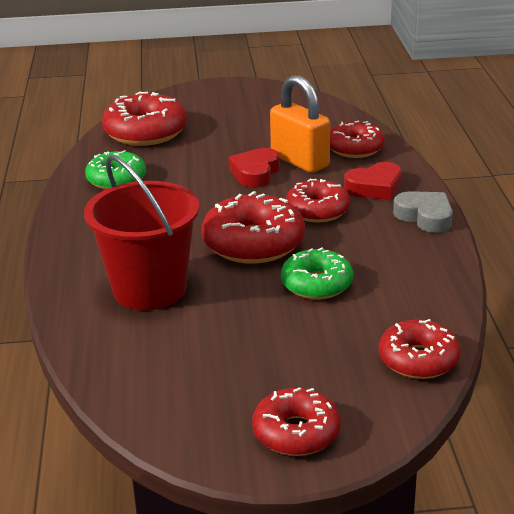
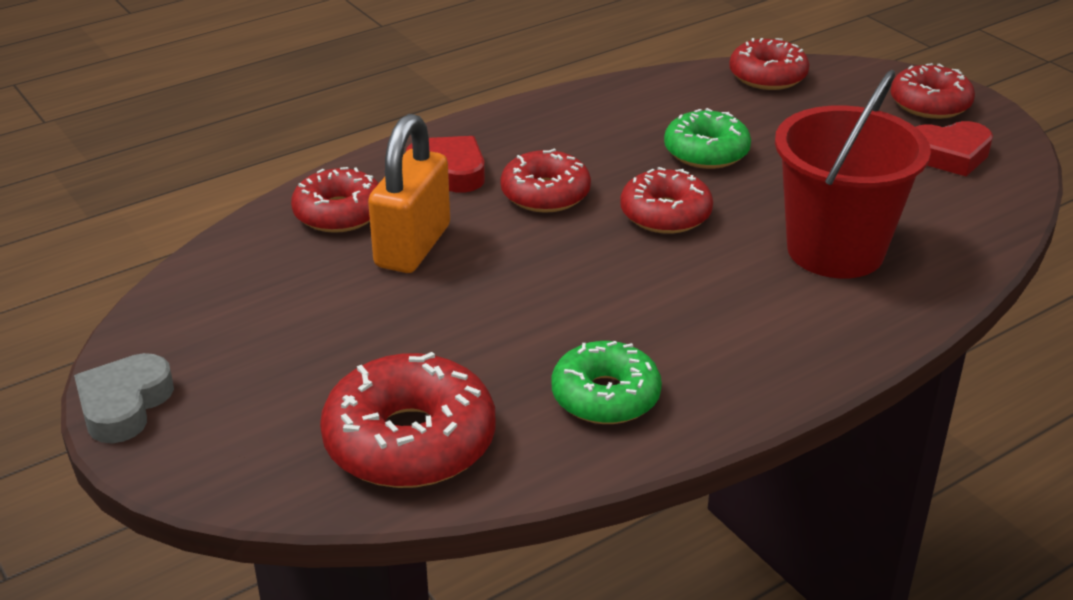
camera: 120 degrees left, 5 degrees up
red donut [202,191,305,264] -> red donut [620,167,713,234], size x0.66
red heart [228,148,280,188] -> red heart moved to [916,121,993,176]
grey heart [393,191,453,233] -> grey heart moved to [74,353,174,443]

